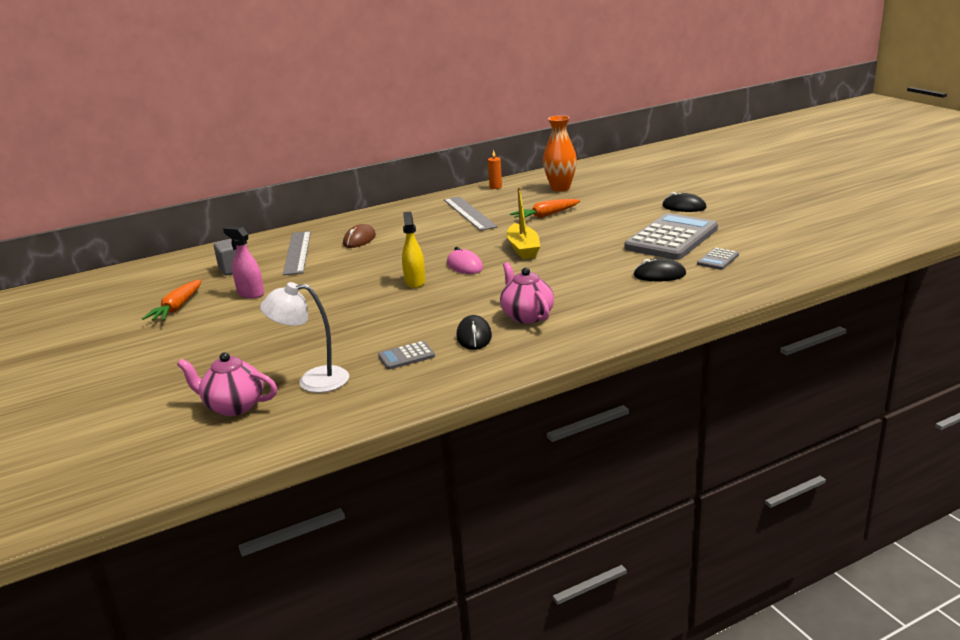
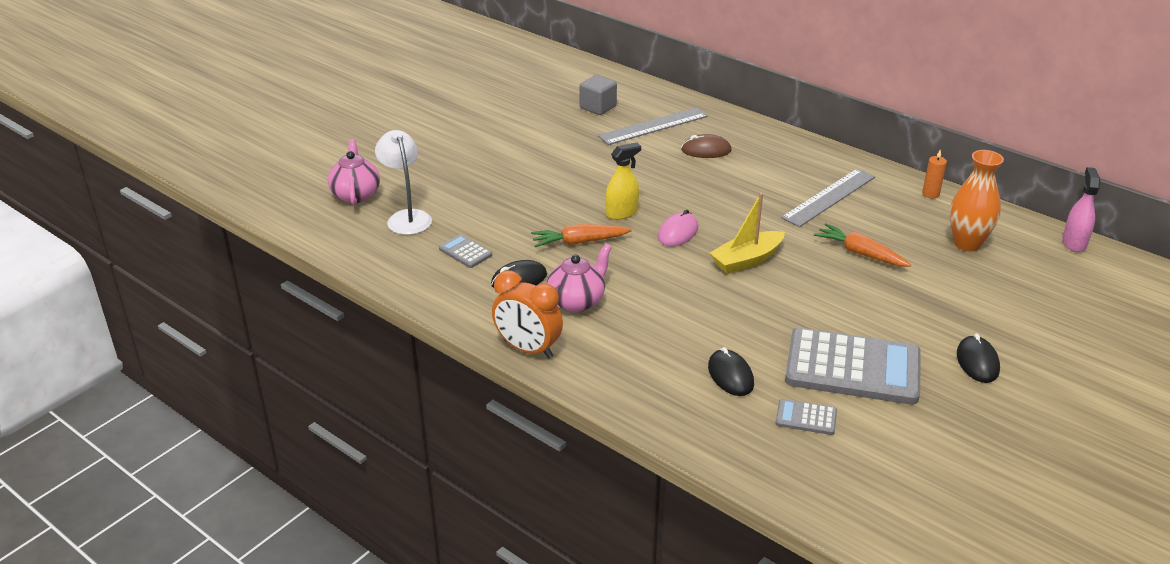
camera: 65 degrees right, 10 degrees up
orange carrot [142,280,201,321] -> orange carrot moved to [531,224,632,247]
pink spray bottle [223,226,264,298] -> pink spray bottle moved to [1063,167,1100,252]
none -> orange clock [492,270,563,359]

